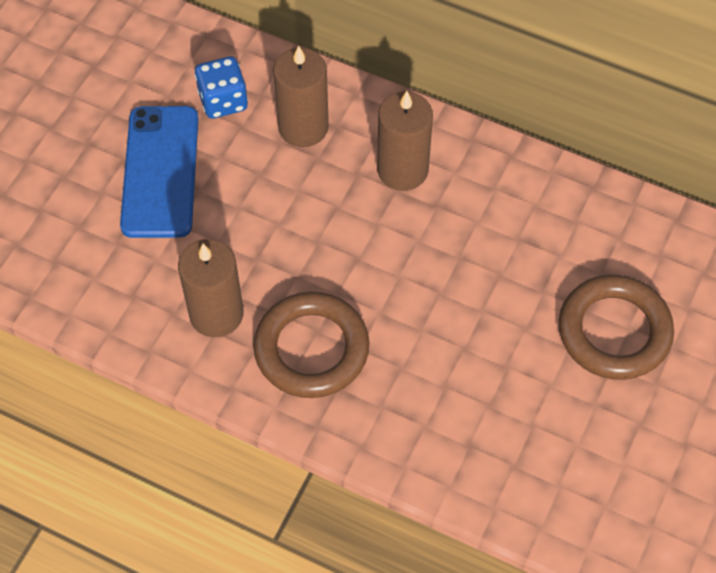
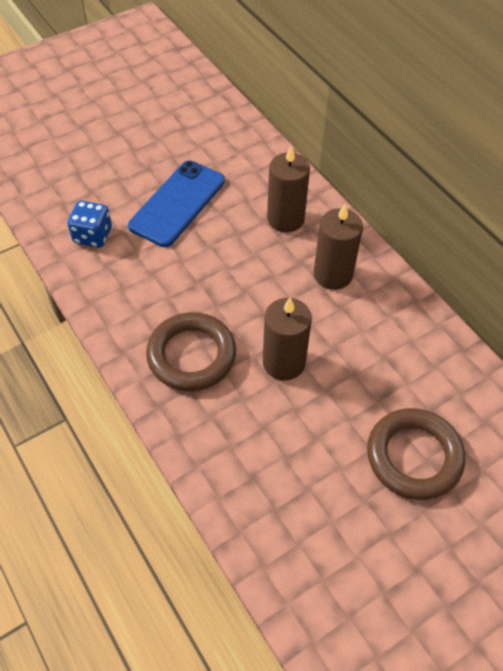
camera: 30 degrees right, 5 degrees down
brown candle [178,239,243,337] -> brown candle moved to [263,298,312,380]
blue dice [195,56,248,119] -> blue dice moved to [68,201,112,248]

